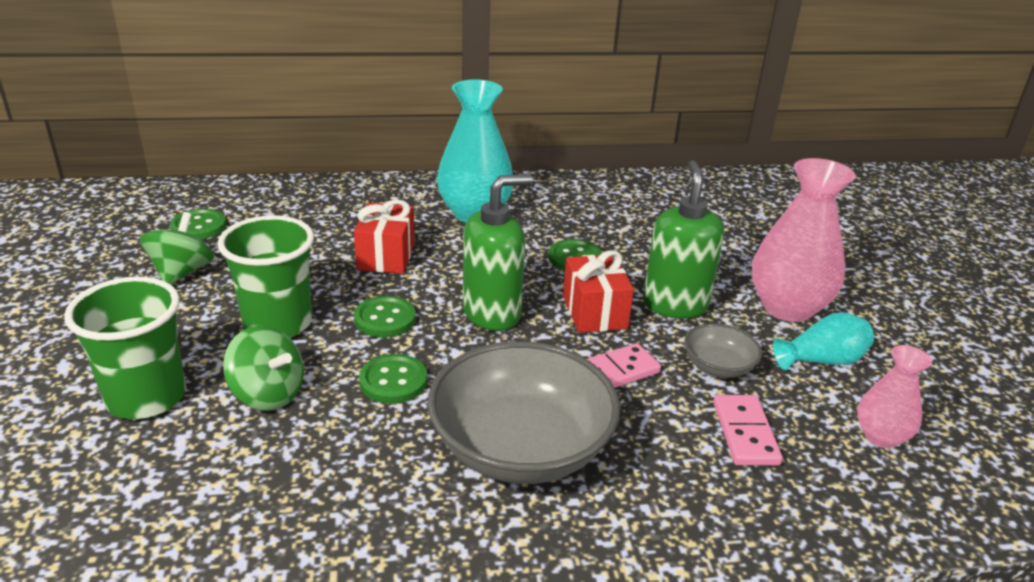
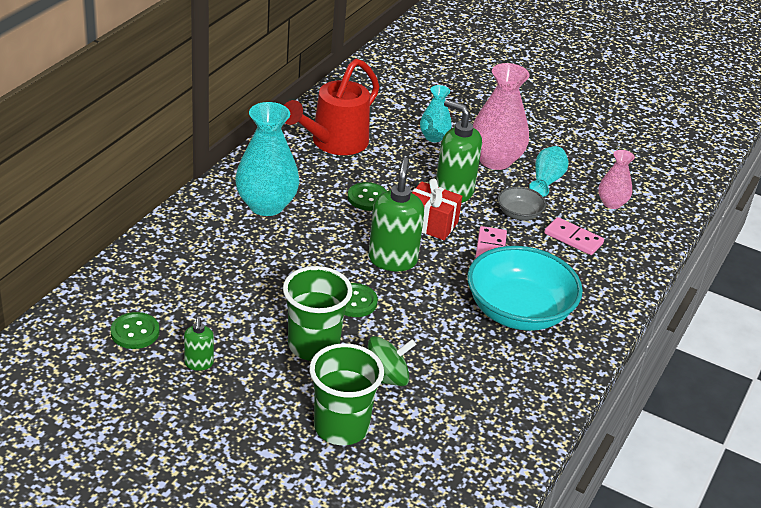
camera: 55 degrees left, 5 degrees up
green spinning top [140,212,214,285] -> green soap dispenser [184,317,214,371]
red gift [354,200,415,274] -> none
green button [359,354,427,404] -> none
grey bowl [428,341,620,484] -> turquoise bowl [467,246,583,331]
none -> red watering can [284,59,380,155]
none -> turquoise vase [420,85,452,142]

